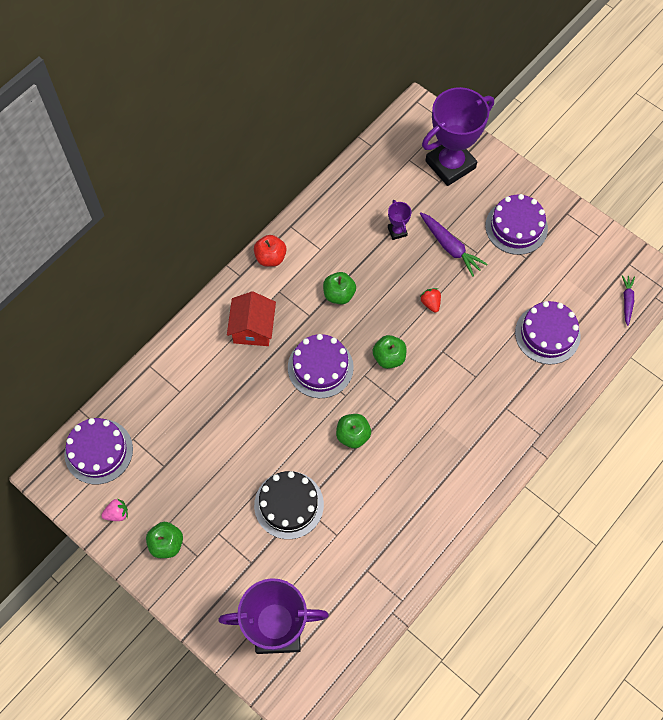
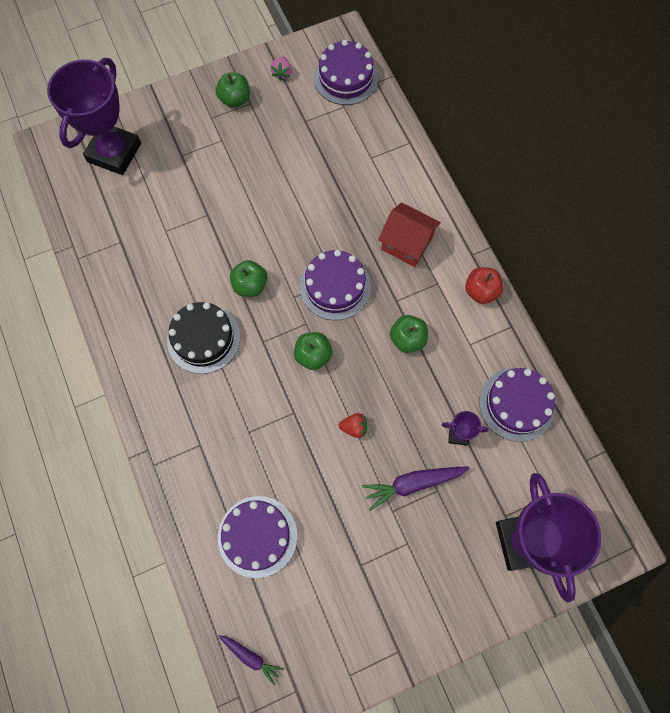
camera: 115 degrees right, 5 degrees up
black cake [254,471,324,539] -> black cake moved to [167,302,240,374]
purple cake [485,194,548,255] -> purple cake moved to [479,368,555,442]

